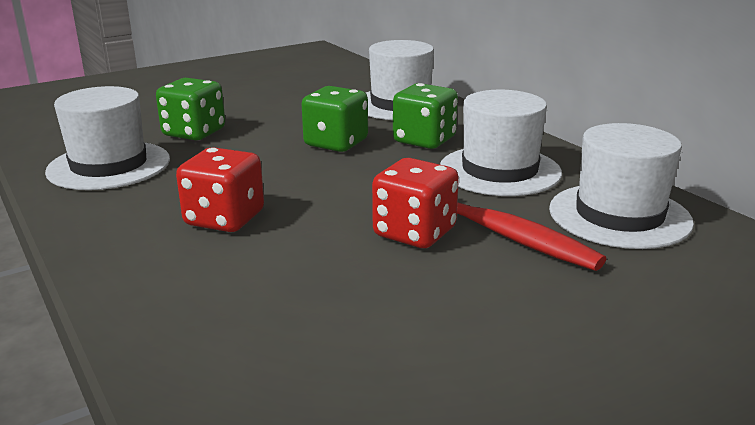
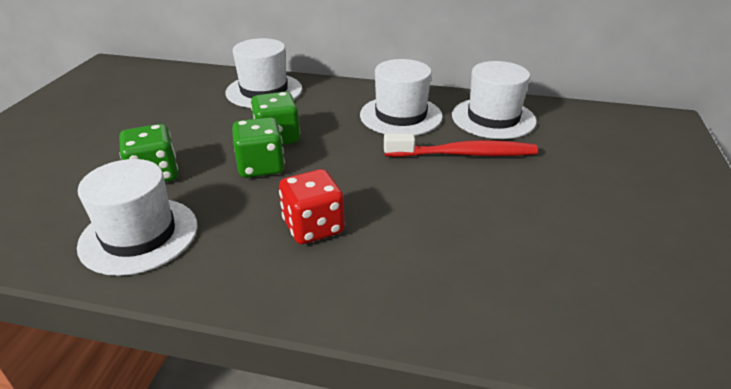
camera: 45 degrees left, 10 degrees up
red dice [372,158,459,248] -> none
green dice [393,83,458,149] -> green dice moved to [232,117,285,178]

